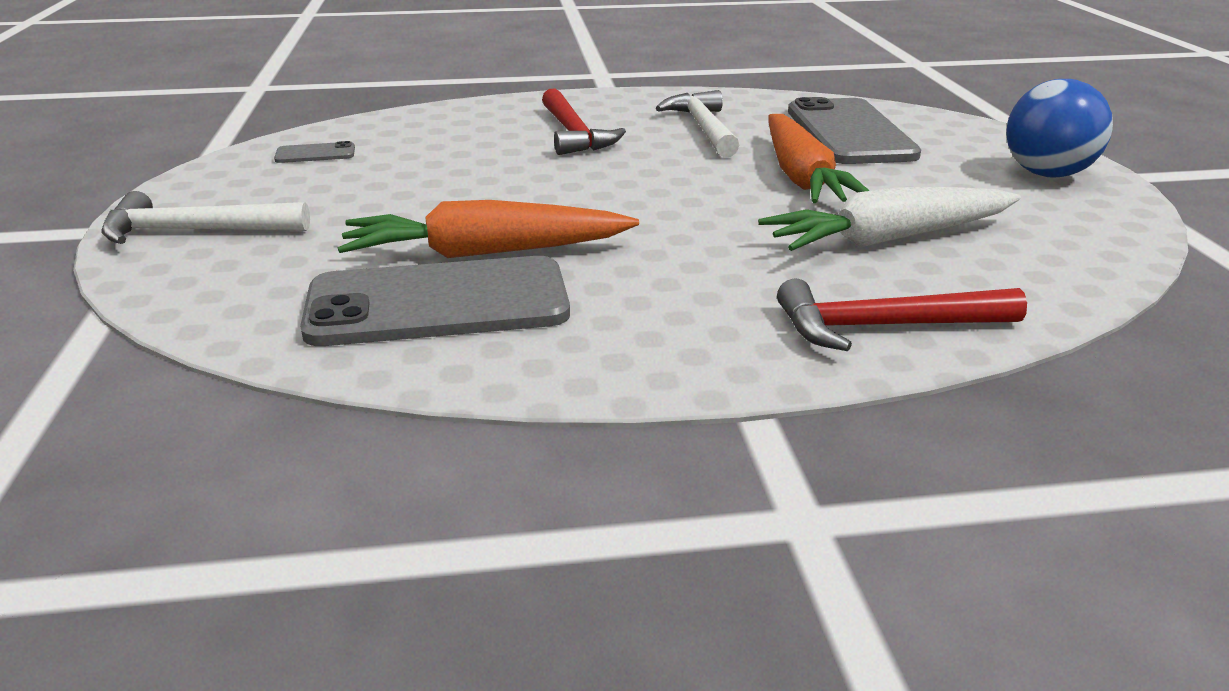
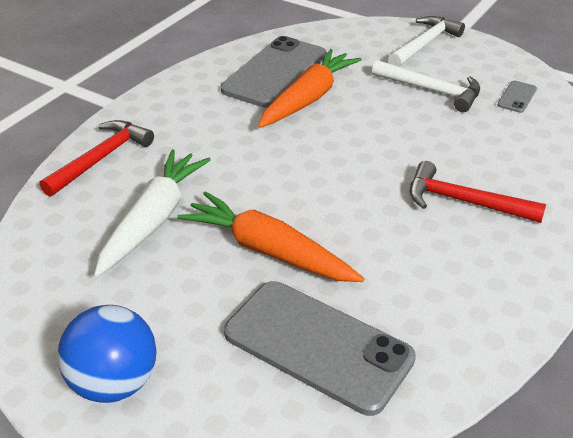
camera: 130 degrees right, 10 degrees up
white hammer [656,90,740,157] -> white hammer moved to [372,60,480,112]

